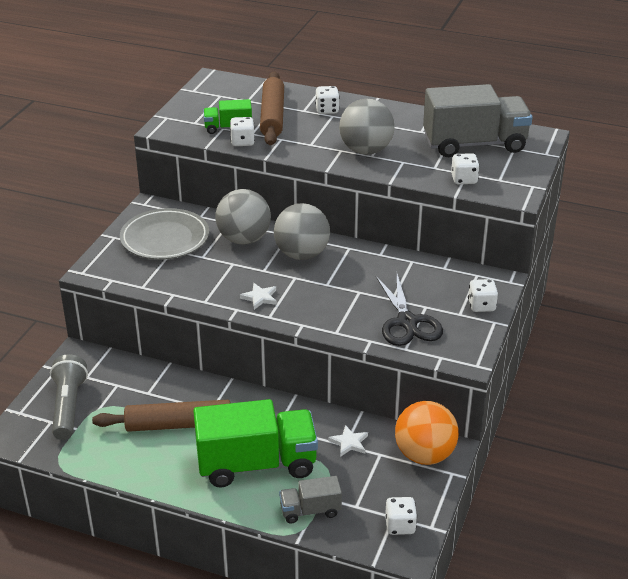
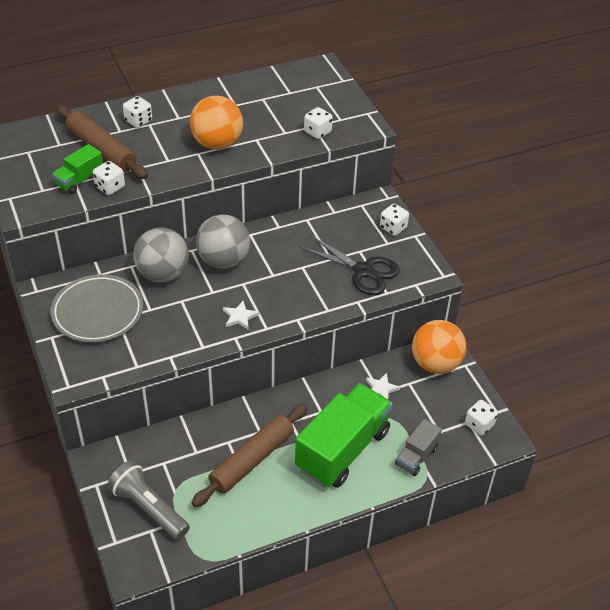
camera: 45 degrees left, 10 degrees up
grey ball [339,99,395,155] -> orange ball [190,96,243,150]
grey truck [423,84,533,157] -> none

